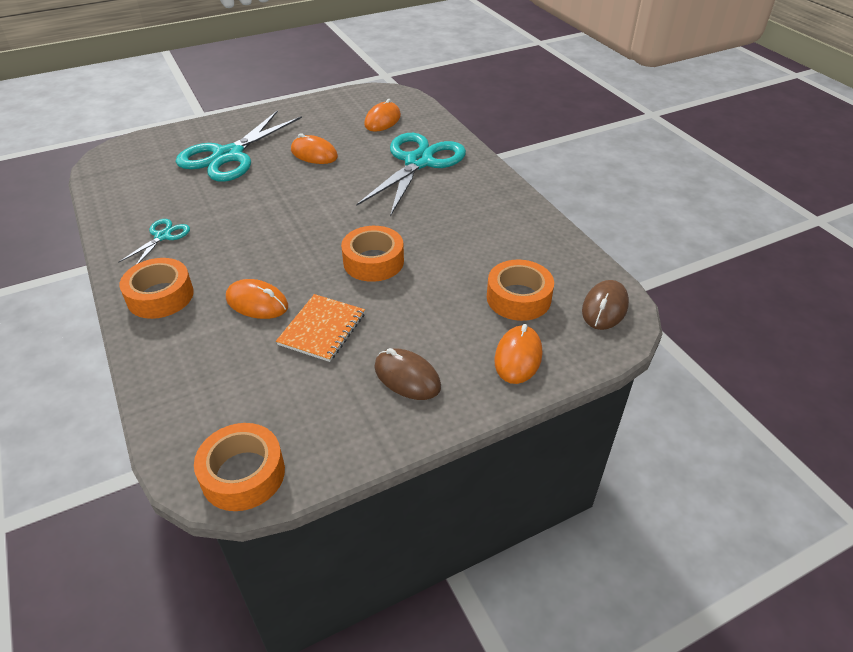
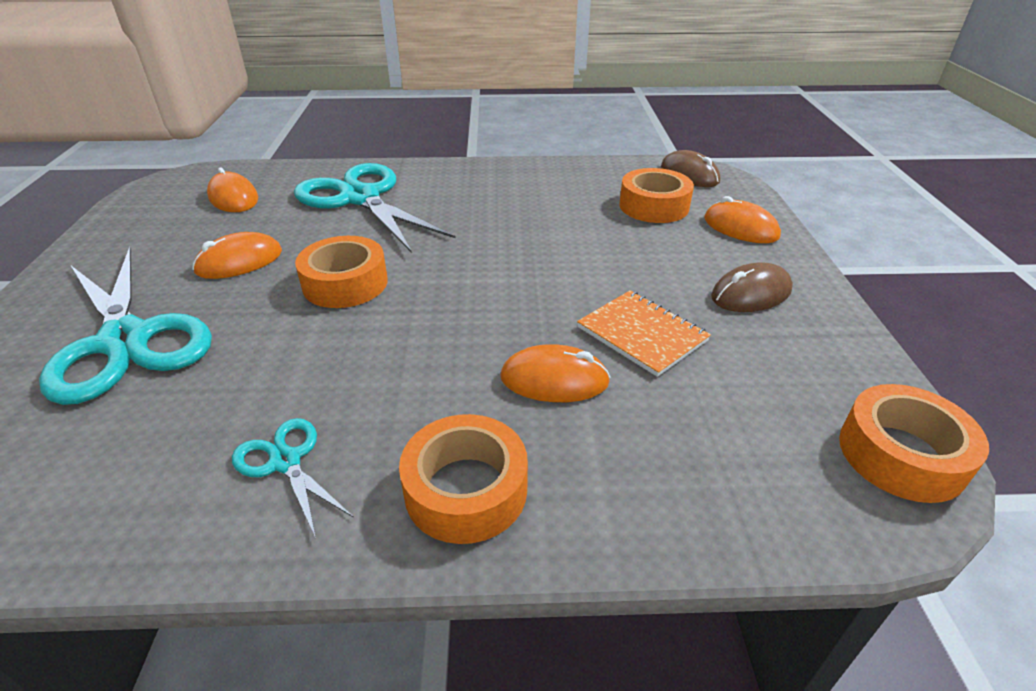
camera: 65 degrees left, 5 degrees down
orange mouse [226,279,288,319] -> orange mouse turned 45 degrees clockwise [500,344,610,402]
orange tape [341,226,404,282] -> orange tape moved to [295,236,388,308]

